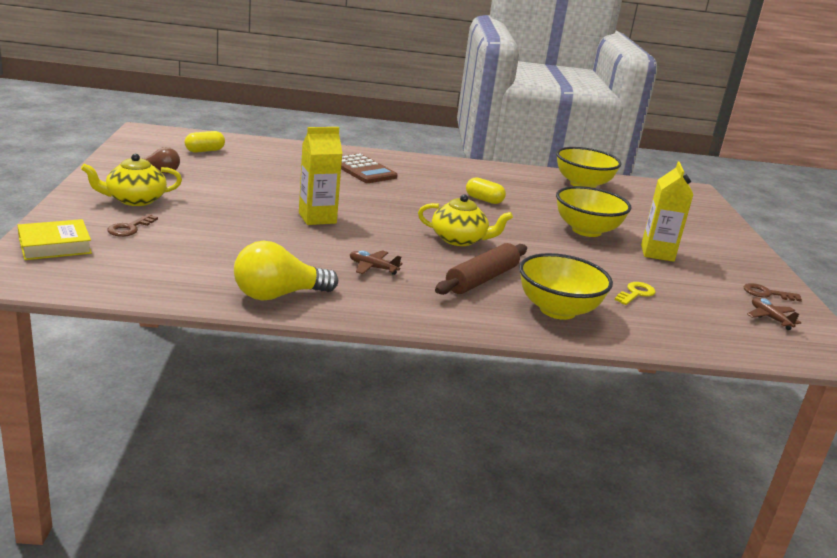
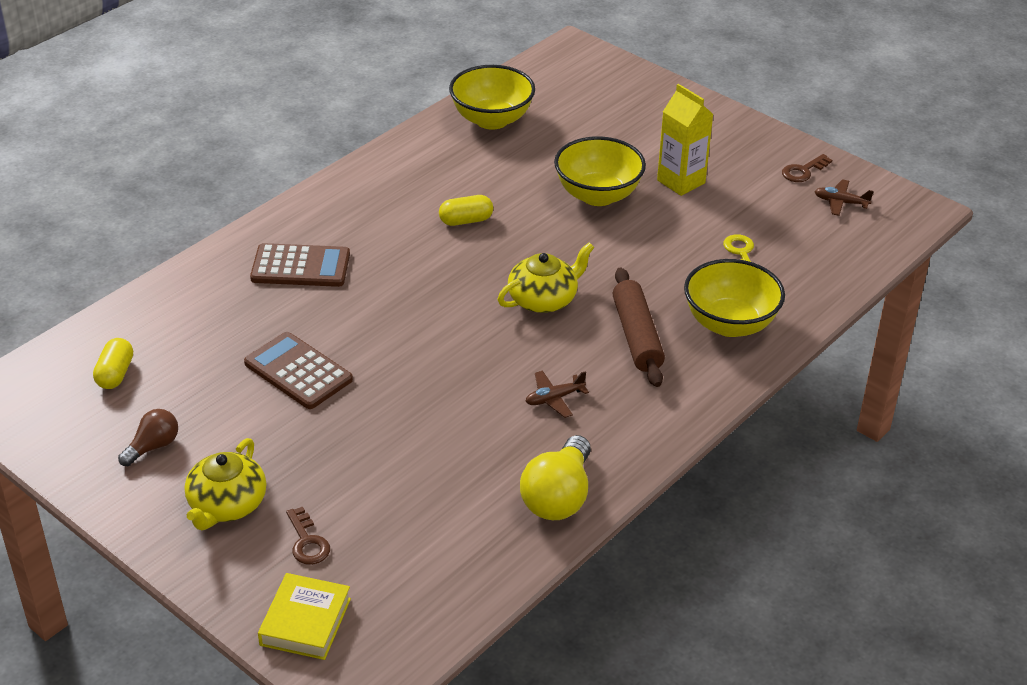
camera: 45 degrees left, 15 degrees up
yellow carton [299,127,343,225] -> none
none -> brown calculator [244,332,353,409]

